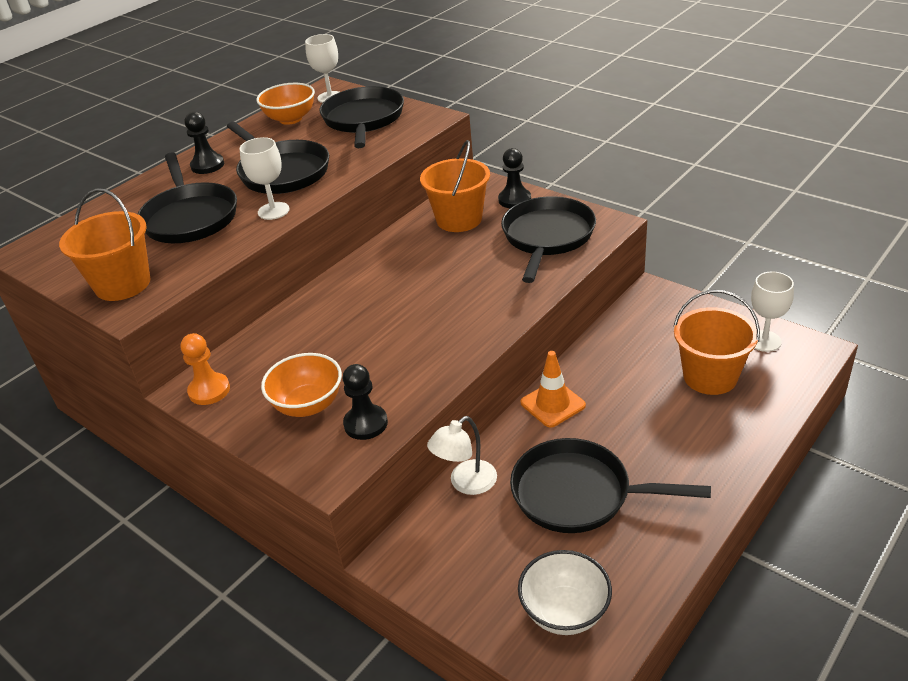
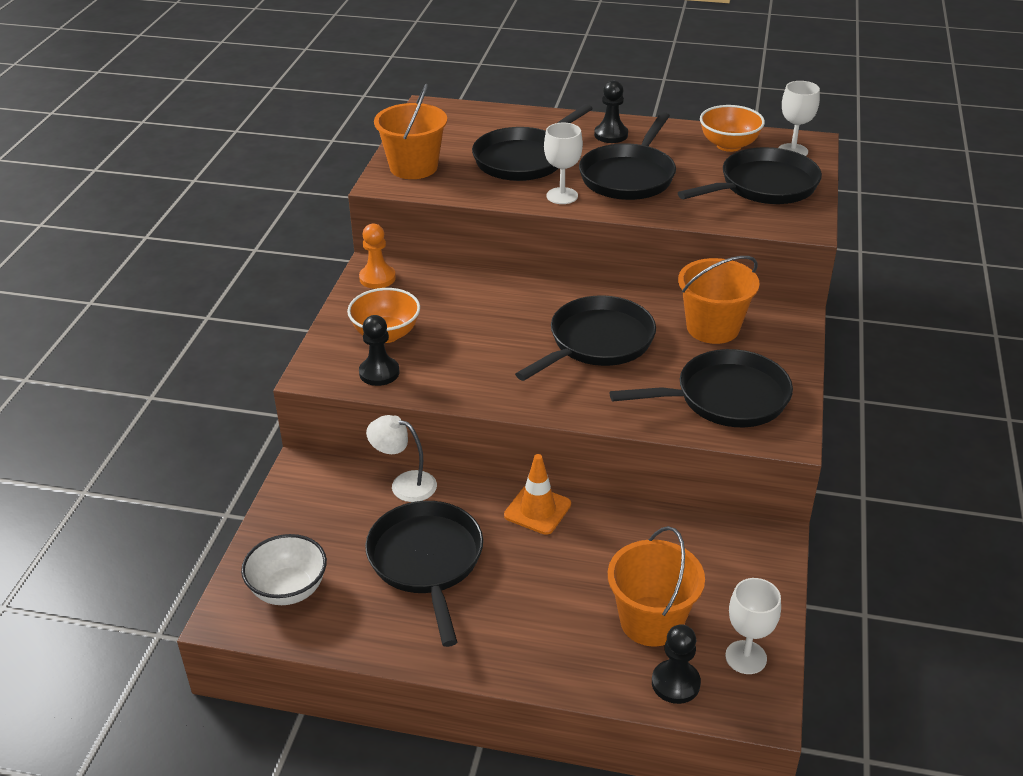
camera: 60 degrees right, 0 degrees up
black pawn [498,148,531,208] -> black pawn moved to [652,624,701,704]
none -> black pan [515,295,656,381]

